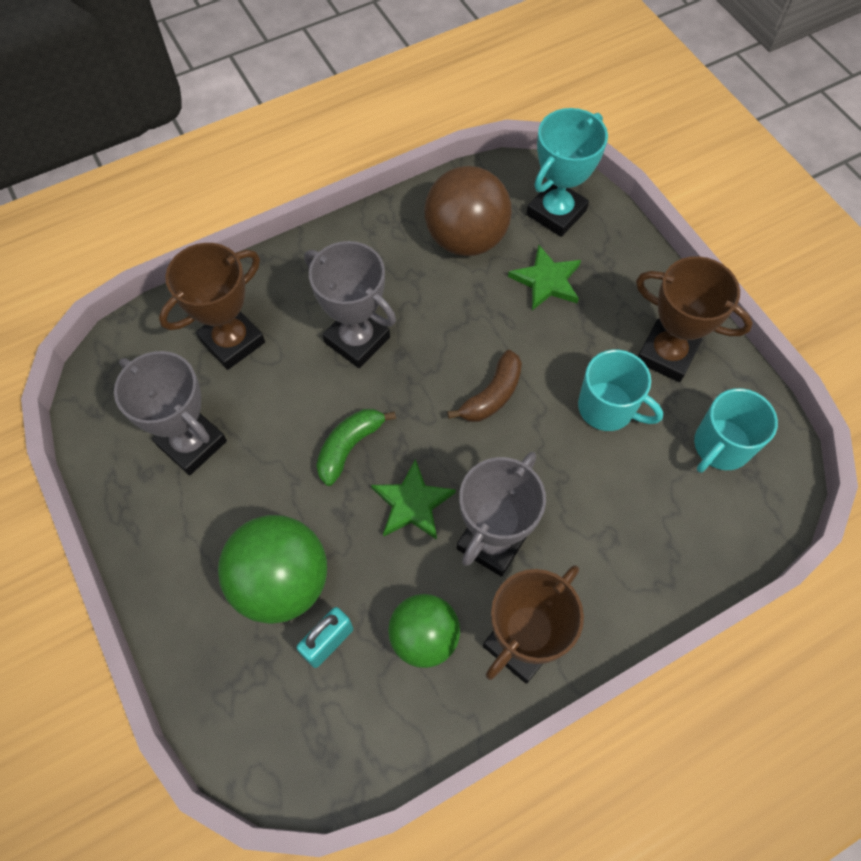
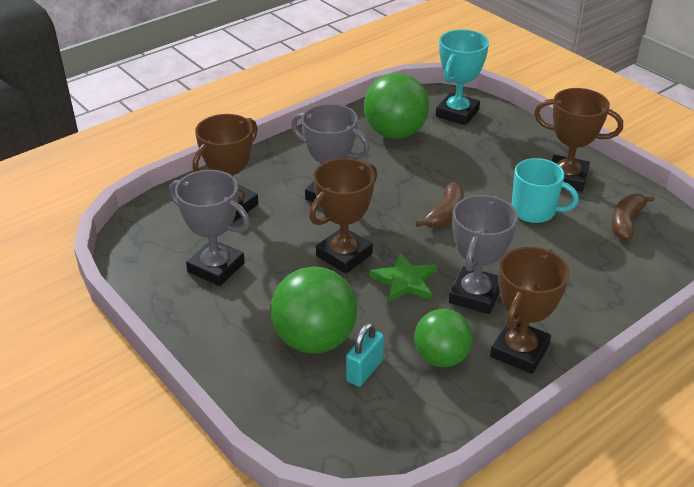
camera: 10 degrees left, 25 degrees down
green banana [316,409,396,486] -> brown trophy [309,158,377,274]
brown ball [424,166,512,256] -> green ball [364,73,429,139]
green star [508,244,581,310] -> none
turquoise mug [694,388,778,473] -> brown banana [611,194,655,240]

